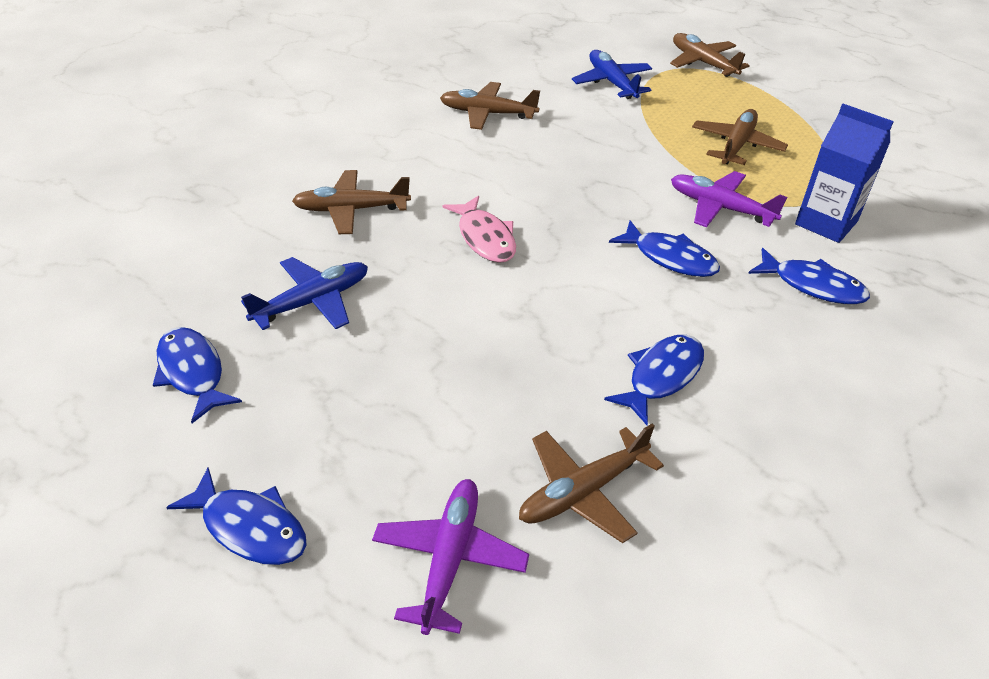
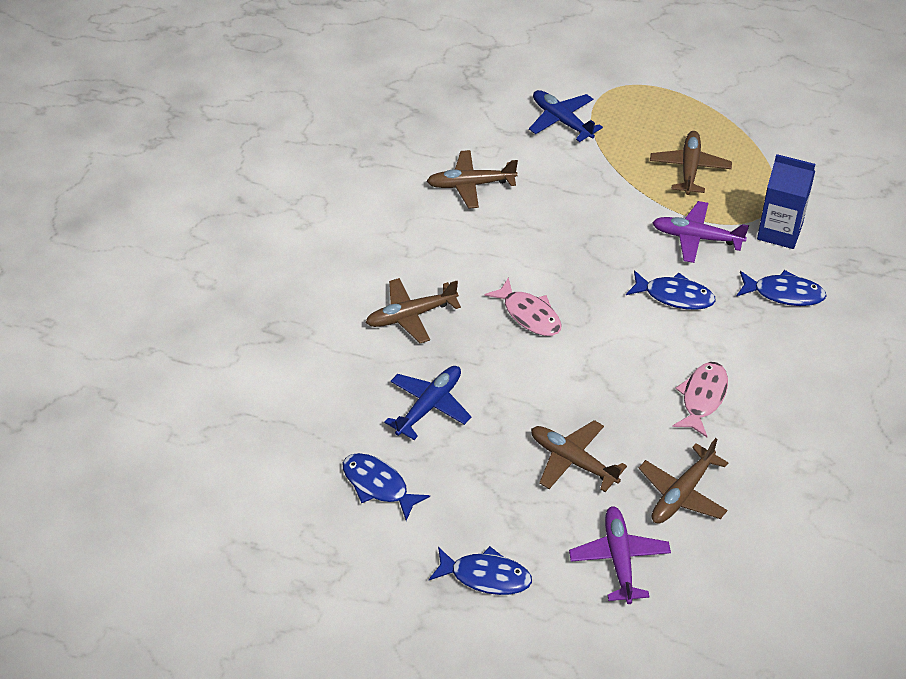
camera: 15 degrees left, 5 degrees up
blue fish [604,335,704,425] -> pink fish [672,362,728,437]
brown plane [670,33,750,77] -> brown plane moved to [531,420,627,492]

